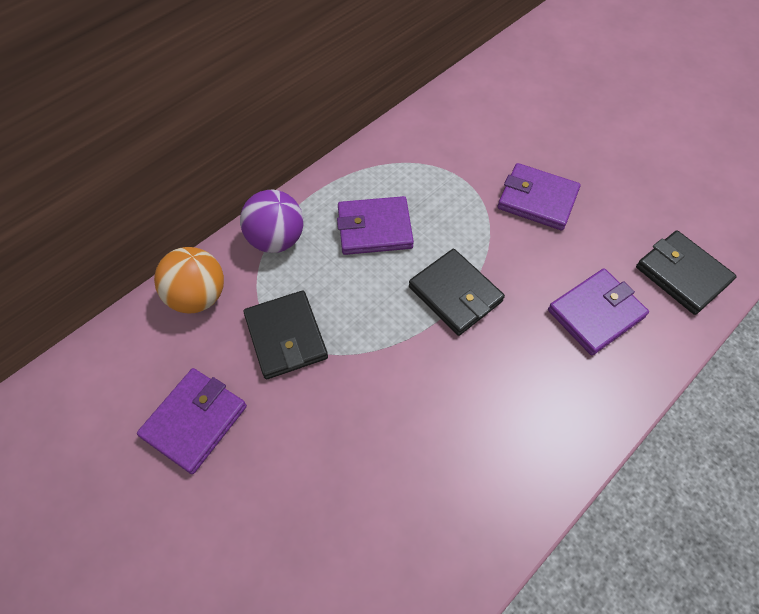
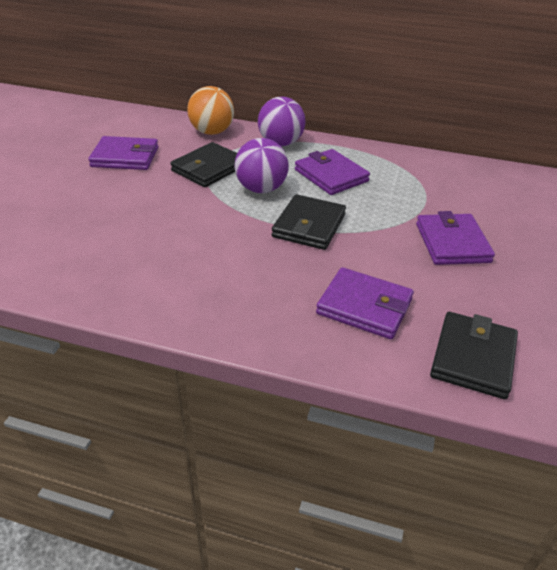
camera: 60 degrees right, 20 degrees down
none -> purple ball [234,138,289,193]

